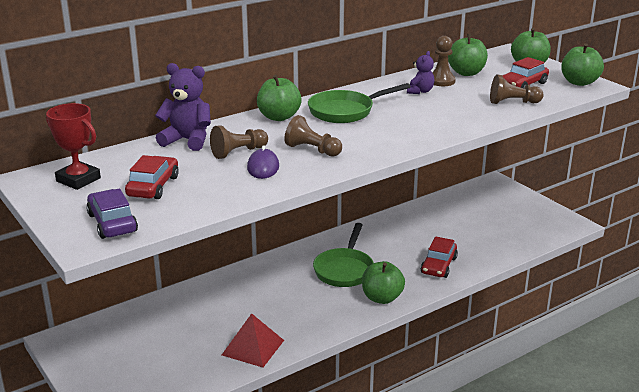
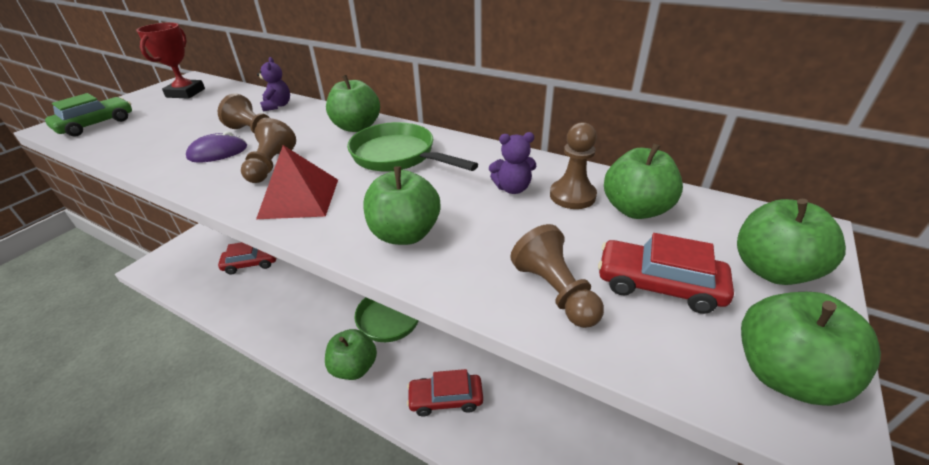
camera: 65 degrees right, 10 degrees up
purple car [86,189,138,239] -> green car [45,93,132,137]
red car [125,155,179,199] -> red car moved to [218,242,276,274]
purple teddy bear [155,63,211,151] -> purple teddy bear [257,57,290,111], size x0.59
red pyramid [222,313,284,368] -> red pyramid moved to [256,145,338,219]
none -> green apple [363,166,440,245]

